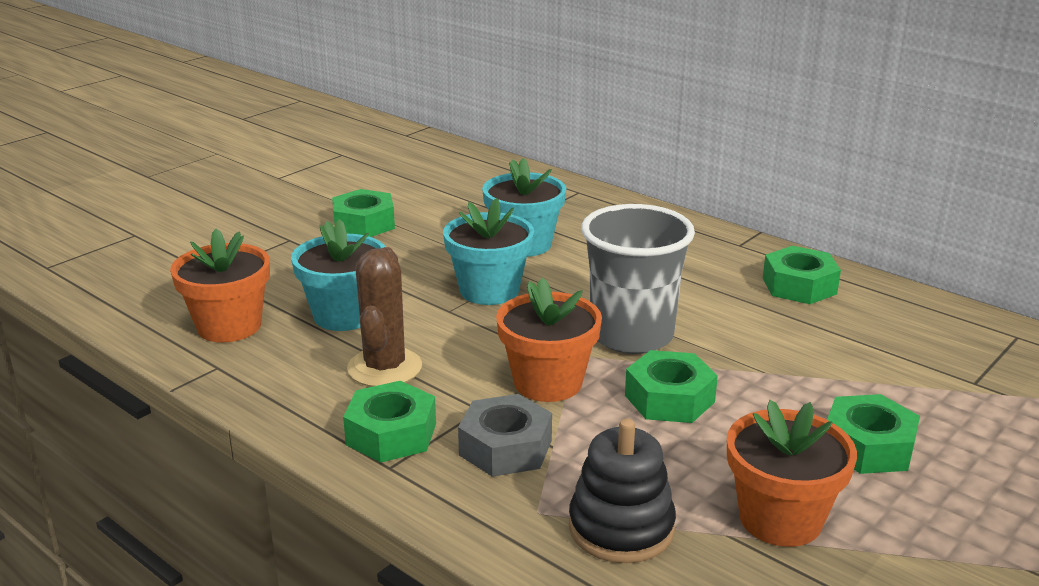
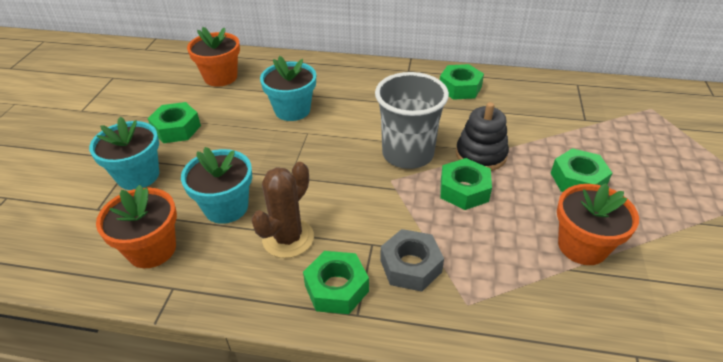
camera: 30 degrees left, 15 degrees up
brown cactus [347,247,422,387] -> brown cactus turned 60 degrees clockwise [251,162,314,258]
turquoise flower pot [443,198,534,305] -> turquoise flower pot moved to [89,116,159,190]
orange flower pot [496,278,602,402] -> orange flower pot moved to [187,27,240,87]
black stacking toy [569,418,676,563] -> black stacking toy moved to [456,102,509,171]

